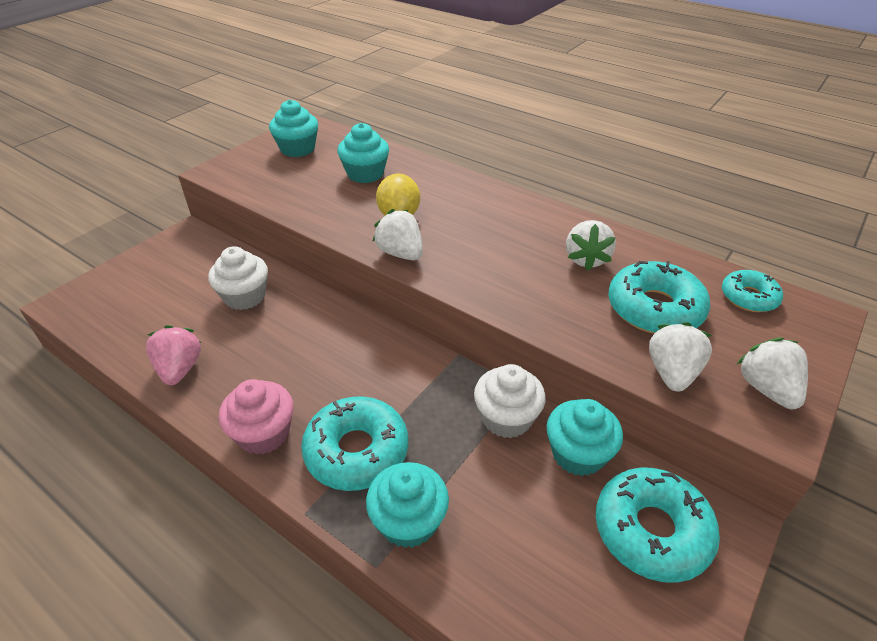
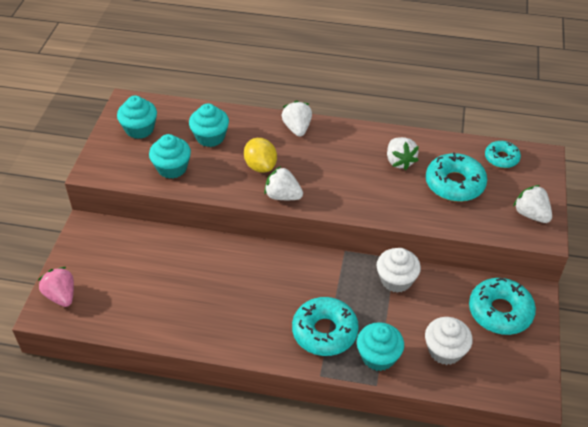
camera: 25 degrees left, 5 degrees up
pink strawberry [146,325,201,385] -> pink strawberry moved to [38,267,74,307]
white cupcake [208,246,268,310] -> white cupcake moved to [425,317,473,365]
pink cupcake [219,379,294,455] -> none
turquoise cupcake [547,399,623,476] -> turquoise cupcake moved to [149,134,191,179]
white strawberry [649,322,712,392] -> white strawberry moved to [282,100,312,137]

